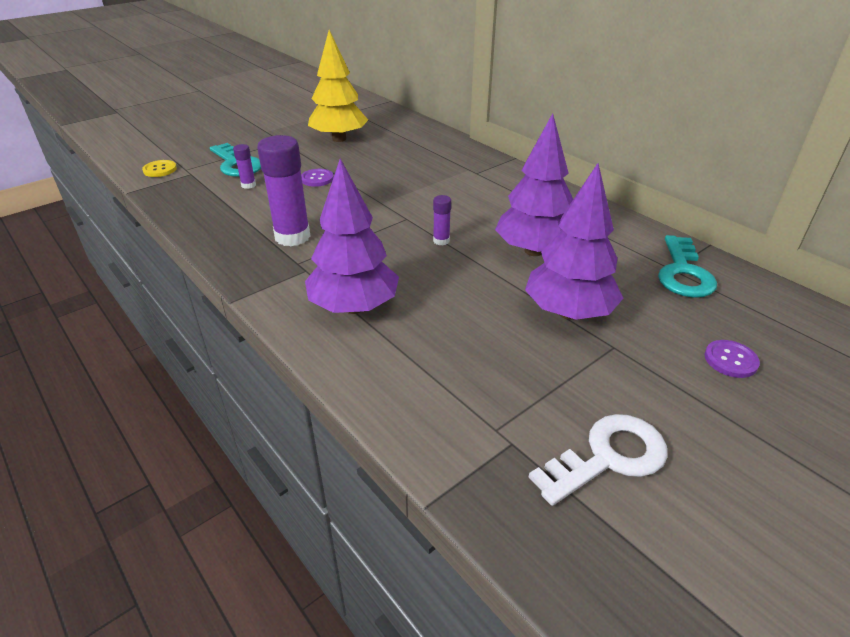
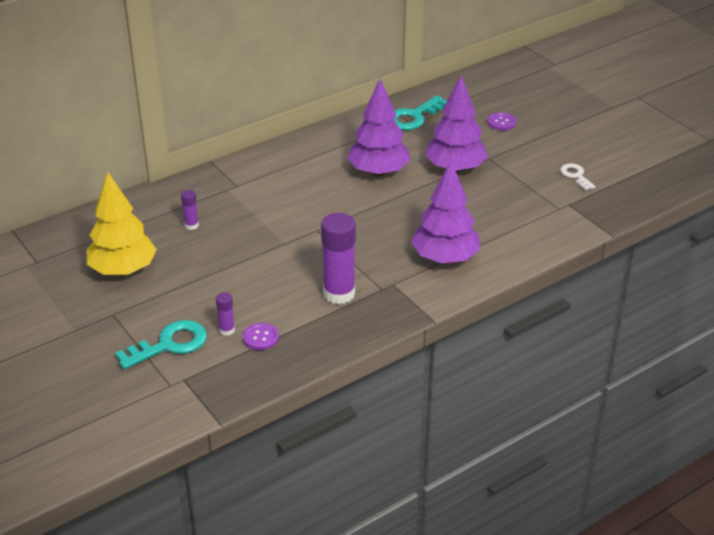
camera: 85 degrees left, 0 degrees up
yellow button [142,160,177,177] -> none
purple button [301,169,334,187] -> purple button moved to [243,323,279,350]
purple glue stick [433,195,451,245] -> purple glue stick moved to [181,190,199,230]
white key [529,414,668,506] -> white key [560,163,596,190], size x0.59
turquoise key [658,235,717,298] -> turquoise key turned 120 degrees clockwise [394,95,447,130]

